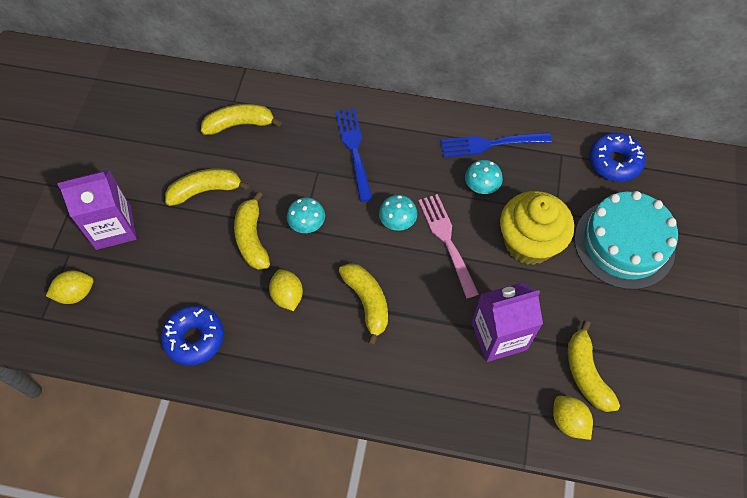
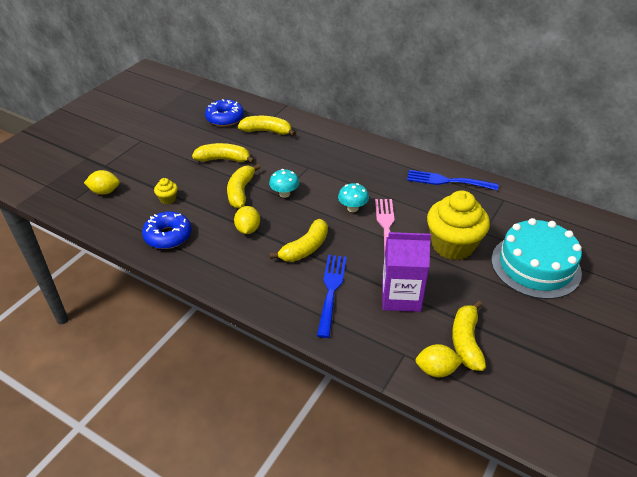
camera: 20 degrees right, 20 degrees down
purple carton [57,170,137,250] -> none
blue fork [335,108,372,202] -> blue fork moved to [317,255,347,338]
yellow banana [339,263,388,346] -> yellow banana turned 45 degrees clockwise [269,219,328,262]
turquoise mushroom [465,160,503,194] -> none
yellow lemon [553,396,593,440] -> yellow lemon turned 75 degrees counterclockwise [415,344,463,377]
blue donut [589,133,645,182] -> blue donut moved to [205,99,244,127]
none -> yellow cupcake [154,178,178,204]

